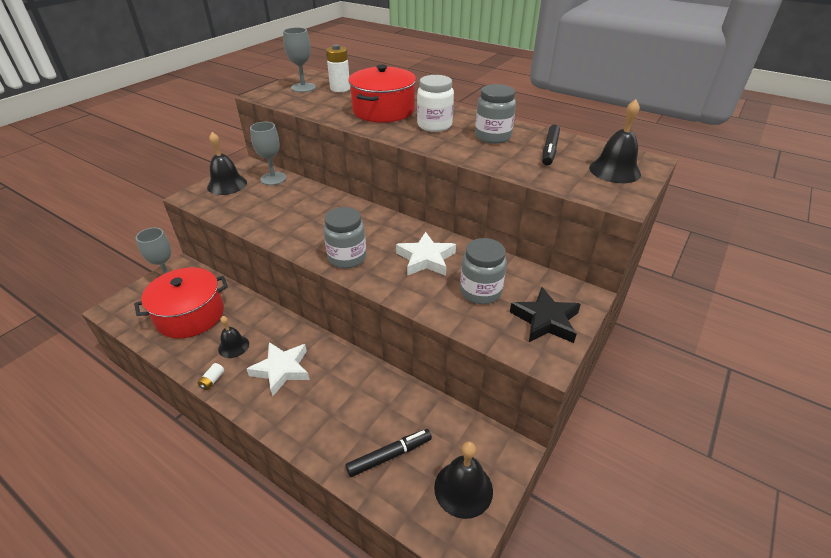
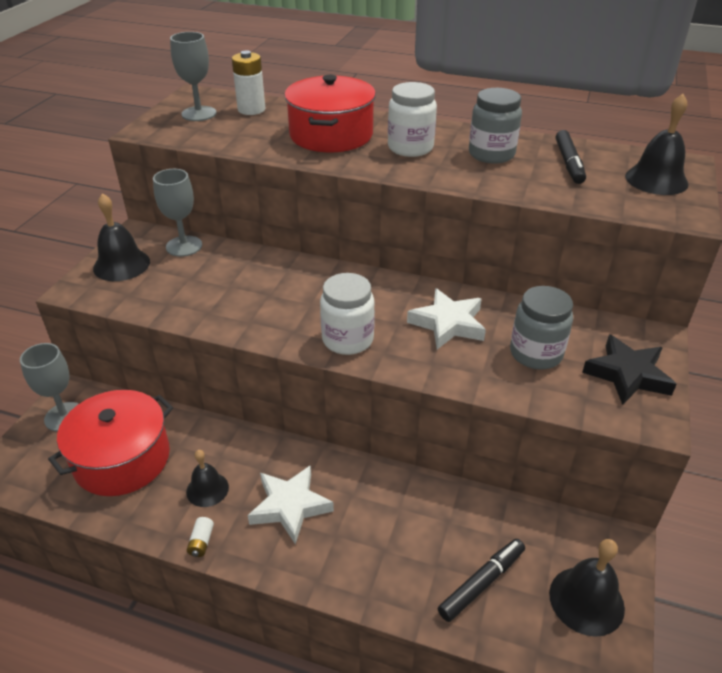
camera: 15 degrees left, 0 degrees up
grey jar [324,207,366,268] -> white jar [320,273,375,355]

